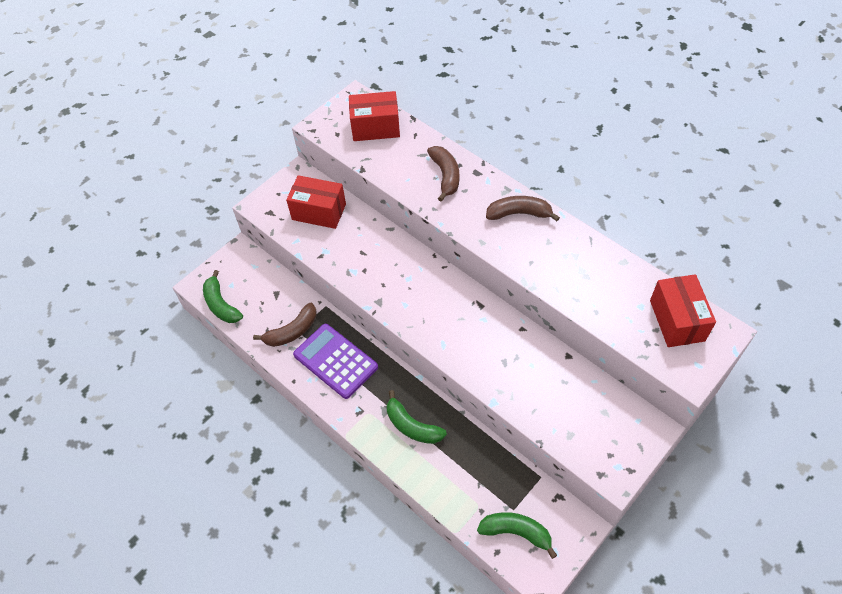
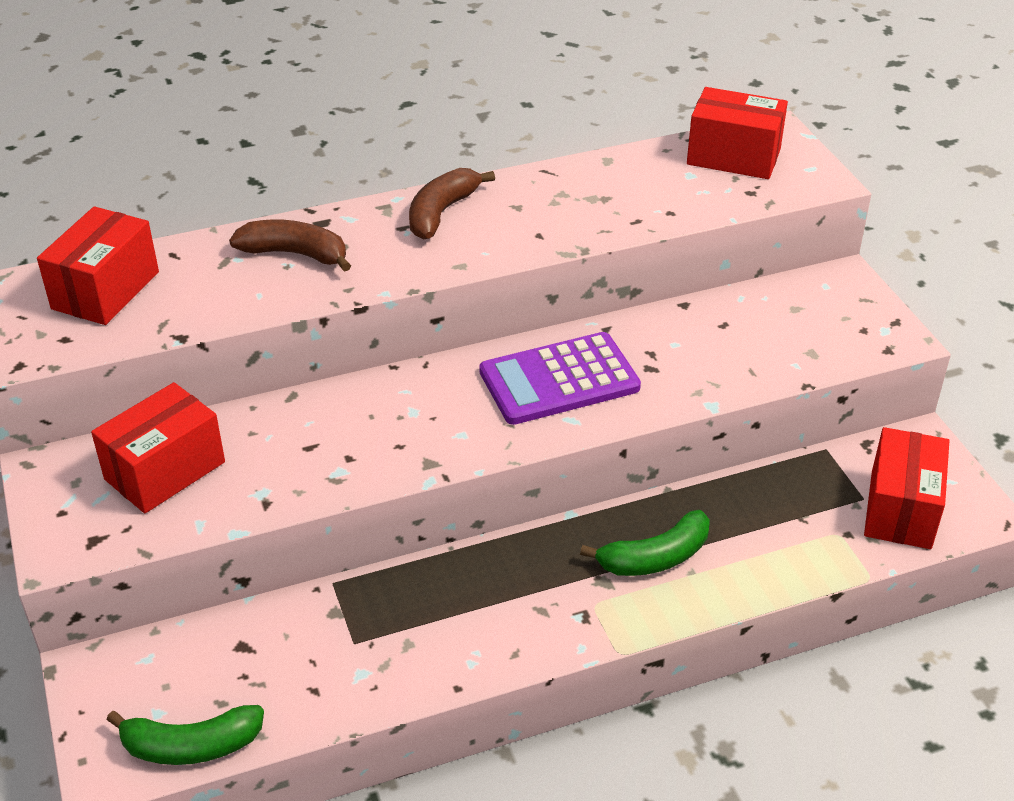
camera: 65 degrees left, 15 degrees down
brown banana [253,303,316,347] -> none
purple calculator [293,324,378,399] -> purple calculator moved to [479,332,641,425]
green banana [477,512,557,559] -> red box [864,427,949,549]

